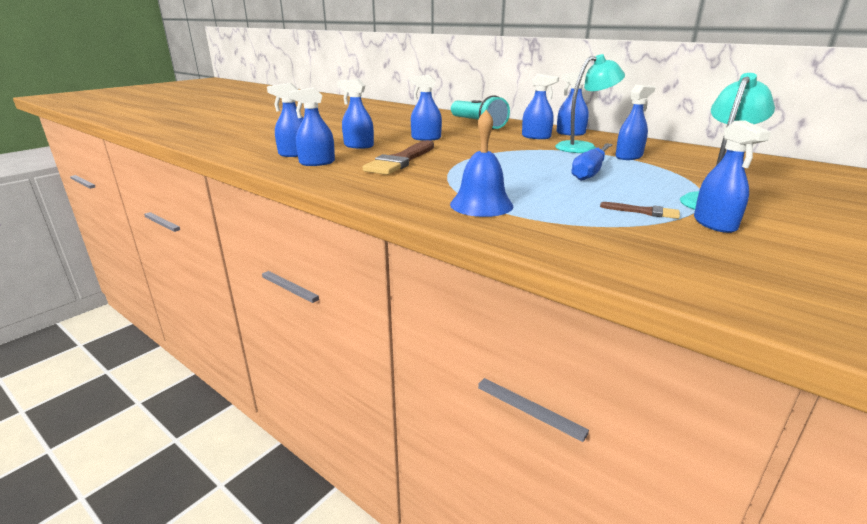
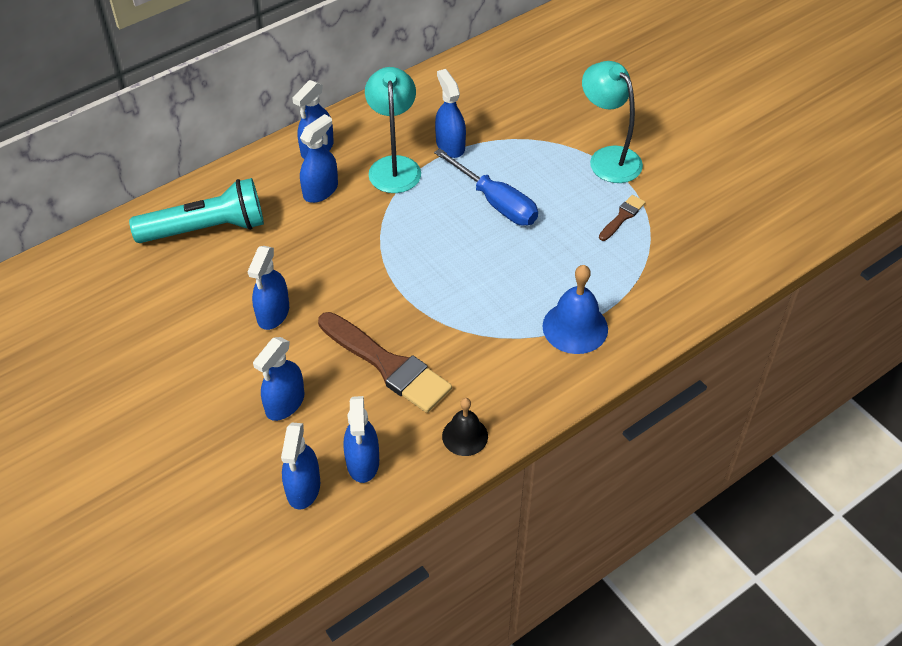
camera: 75 degrees left, 25 degrees up
blue spray bottle [694,120,771,233] -> none
none -> black bell [442,398,488,456]

